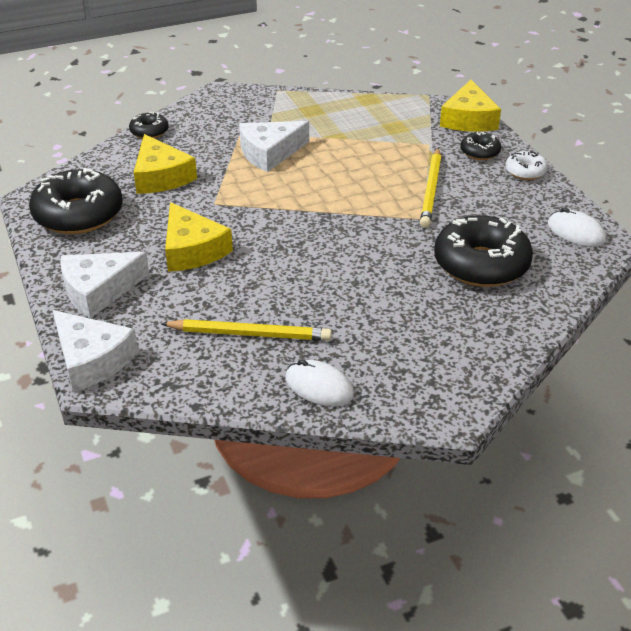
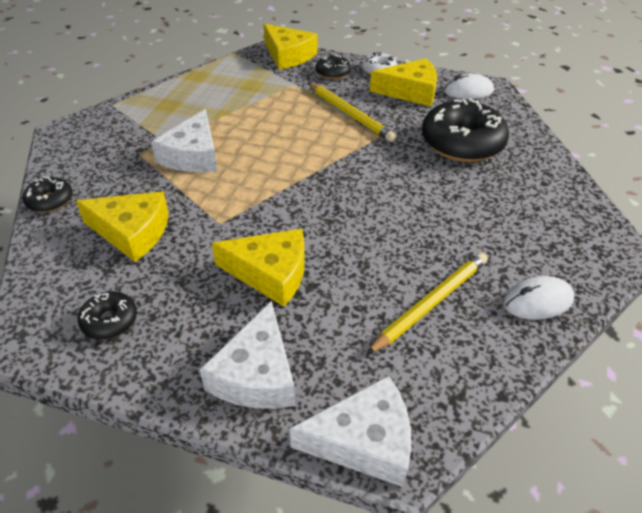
camera: 50 degrees left, 5 degrees up
black donut [29,168,123,234] -> black donut [78,291,137,339], size x0.49
none -> yellow cheese [370,58,437,107]

